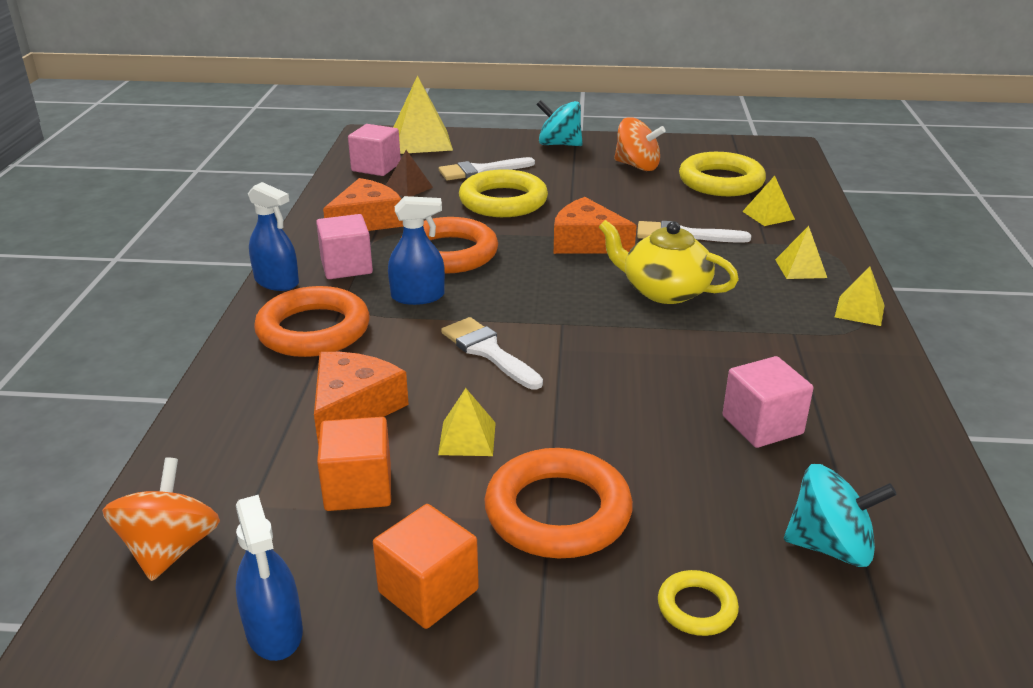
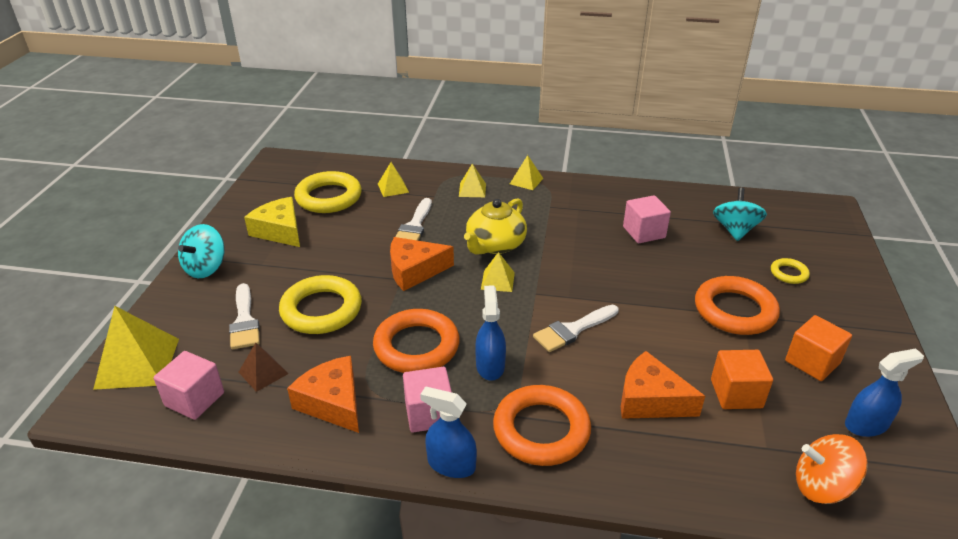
camera: 85 degrees left, 5 degrees up
blue spray bottle [248,182,299,291] -> blue spray bottle turned 105 degrees counterclockwise [420,387,477,478]
yellow pyramid [438,388,496,456] -> yellow pyramid moved to [481,252,515,292]
orange cheese [554,197,637,254] -> orange cheese turned 45 degrees clockwise [390,237,454,291]
orange spinning top [614,117,666,171] -> yellow cheese [244,197,300,247]

